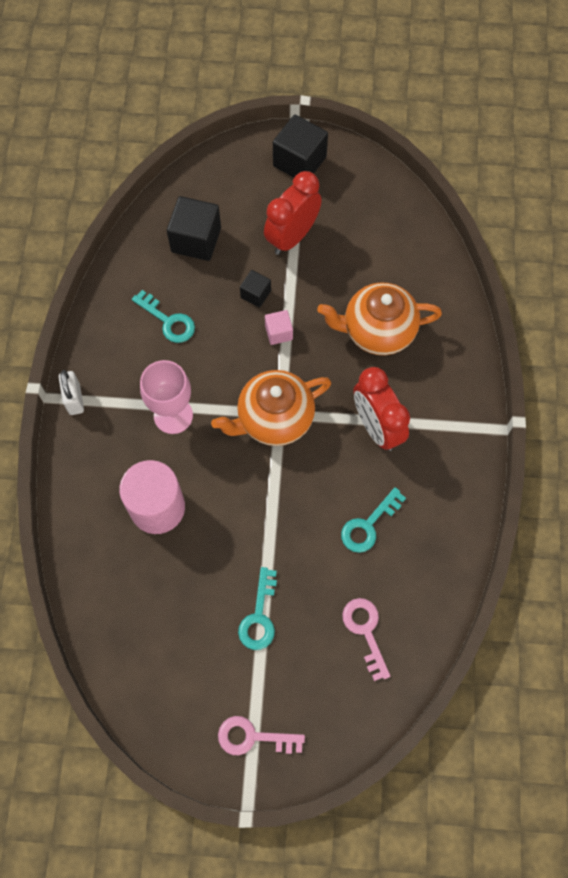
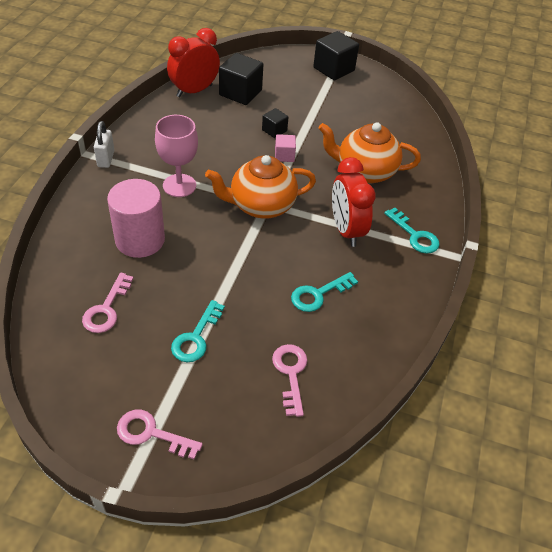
camera: 10 degrees right, 20 degrees down
turquoise key [132,290,195,343] -> turquoise key moved to [384,207,440,254]
red clock [264,171,322,255] -> red clock moved to [167,28,220,97]
none -> pink key [82,272,134,333]

